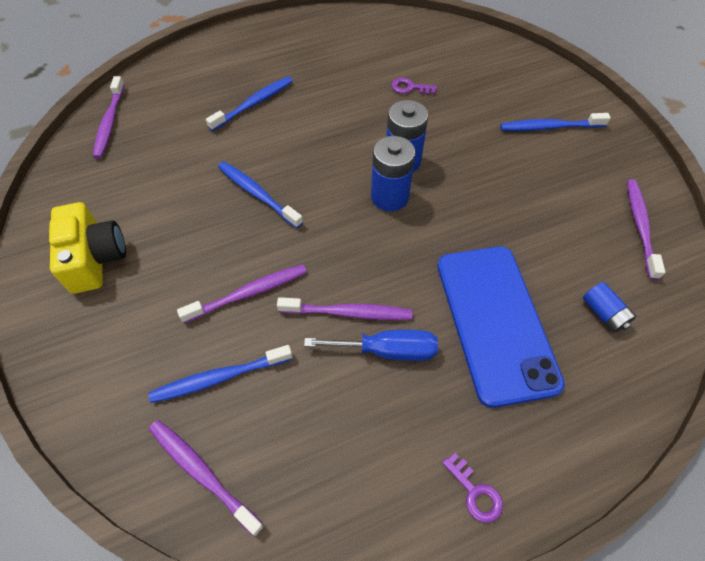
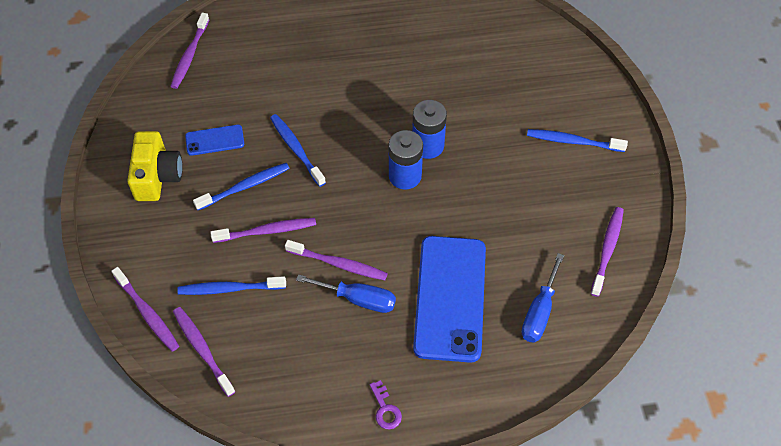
camera: 15 degrees right, 0 degrees up
blue toothbrush [206,76,293,131] -> blue toothbrush moved to [193,163,290,210]
purple key [391,78,437,95] -> none
blue battery [583,282,636,333] -> blue screwdriver [521,253,564,342]
none -> purple toothbrush [111,267,179,352]
none -> blue phone [185,125,244,156]

